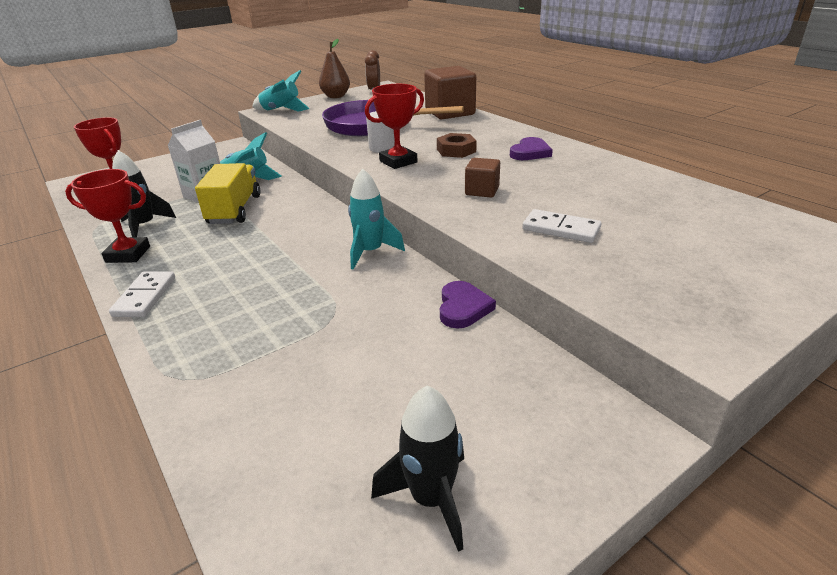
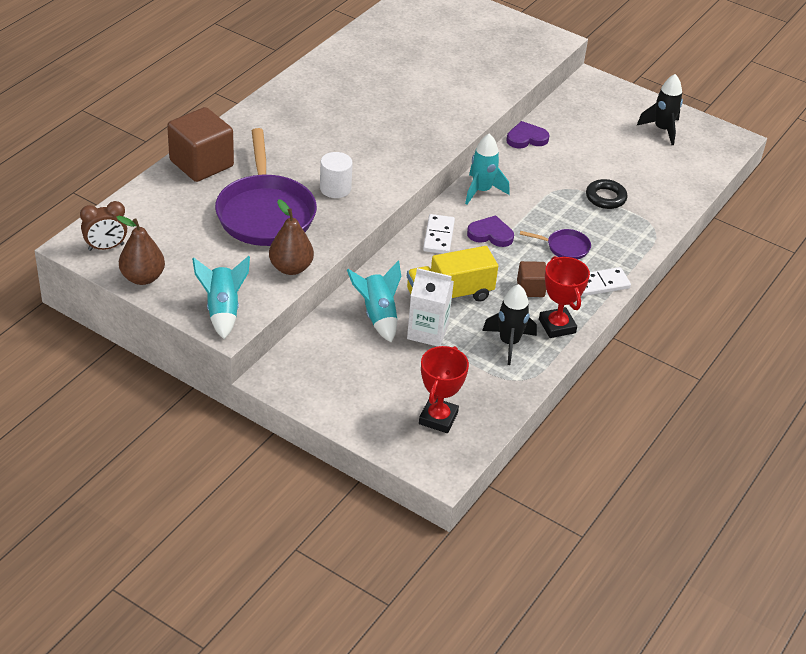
camera: 115 degrees left, 10 degrees up
red trophy [365,84,424,169] -> none
brown nut [437,133,477,158] -> none
brown cube [465,158,500,198] -> brown cube moved to [517,261,546,297]
purple heart [510,137,553,160] -> purple heart moved to [467,215,514,247]
white domino [522,209,601,243] -> white domino moved to [423,214,455,254]
none -> brown pear [269,199,314,275]
none -> purple pan [520,229,591,259]
none -> black ring [586,179,627,209]

